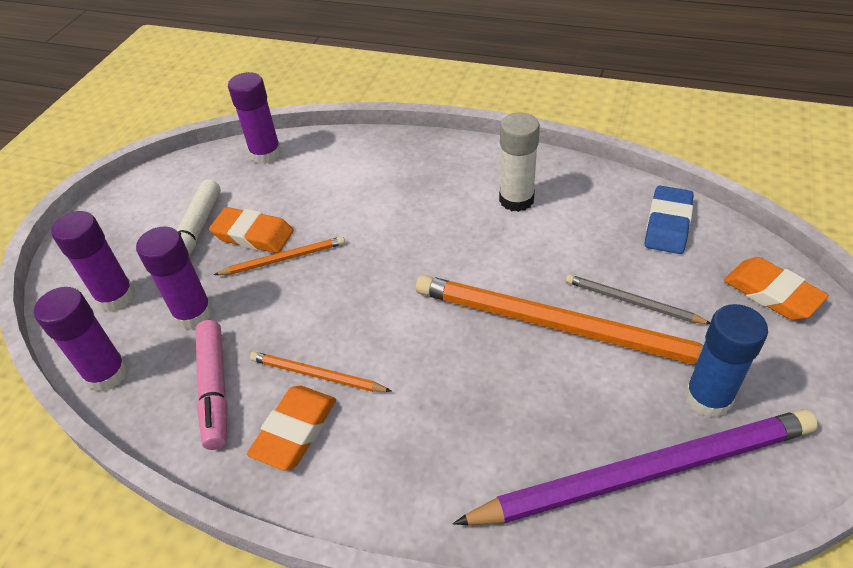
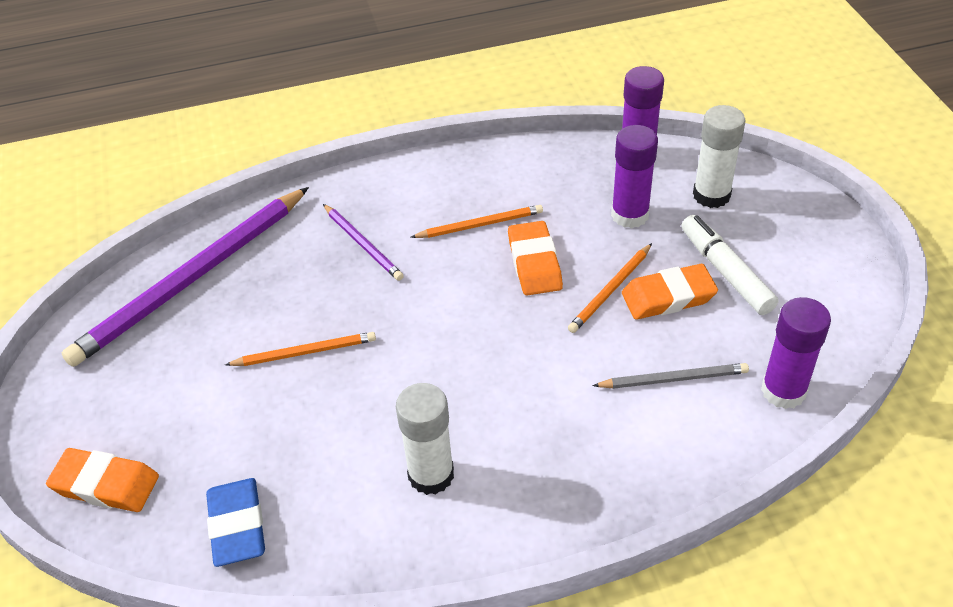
camera: 145 degrees right, 0 degrees up
purple glue stick [51,211,135,312] -> white glue stick [693,105,745,208]
pink marker [195,320,228,450] -> none
orange eraser [247,386,336,471] -> orange eraser moved to [508,221,563,295]
orange pencil [416,275,704,365] -> orange pencil [225,332,376,366], size x0.46
grey pencil [566,274,710,324] -> grey pencil moved to [592,363,749,389]
blue glue stick [684,304,768,418] -> none
none -> purple pencil [323,204,404,281]

